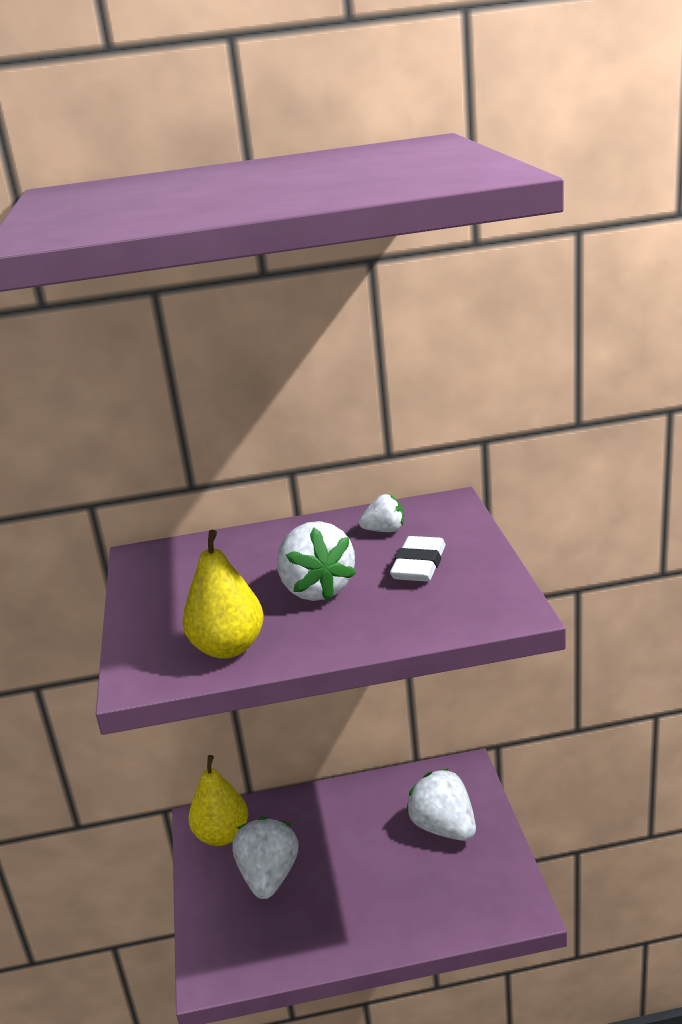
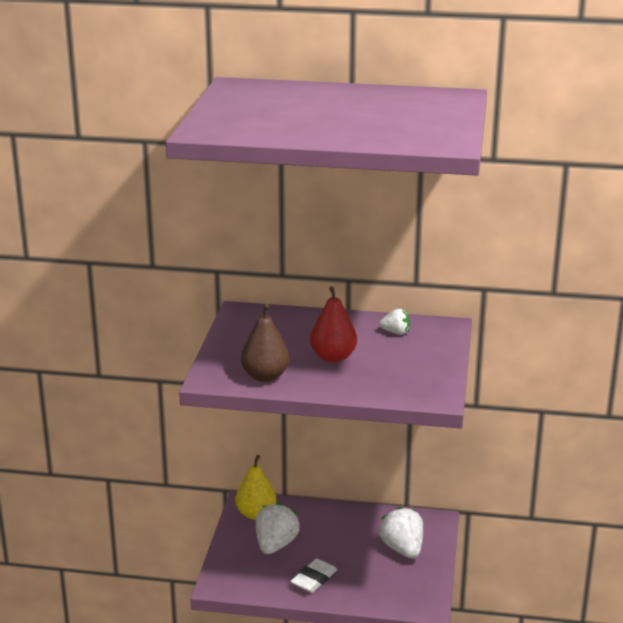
camera: 15 degrees right, 0 degrees up
yellow pear [182,530,263,659] -> brown pear [241,304,289,382]
white strawberry [277,521,356,601] -> red pear [310,286,357,363]
white eraser [390,536,446,582] -> white eraser moved to [290,558,337,593]

